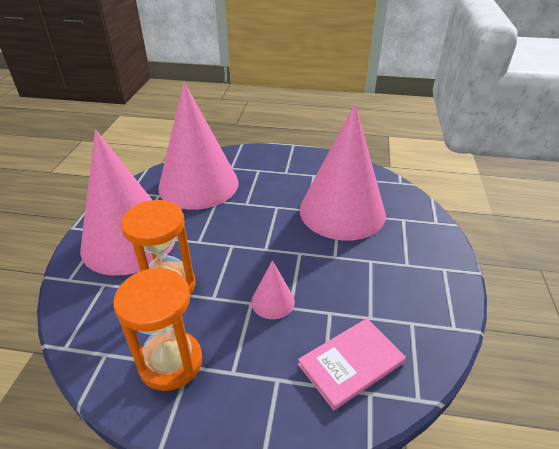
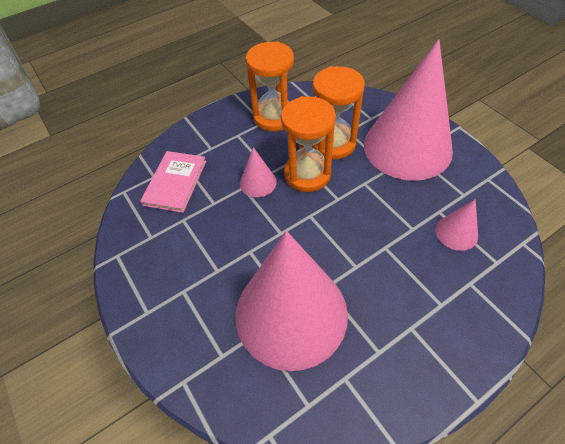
camera: 140 degrees right, 15 degrees up
pink cone [158,82,239,210] -> pink cone [435,199,478,251], size x0.41
none -> orange hourglass [281,96,336,192]

